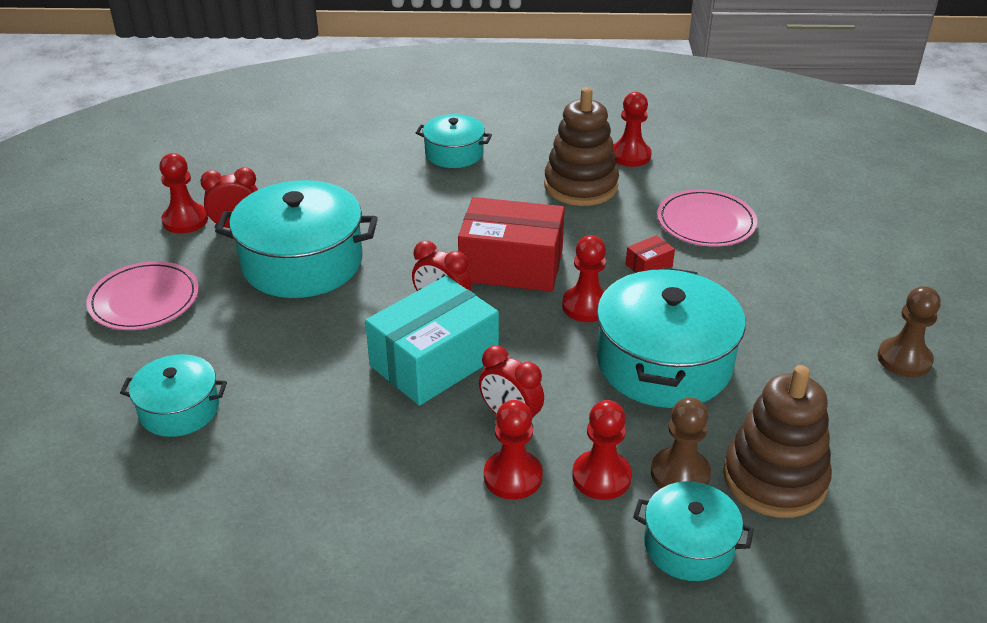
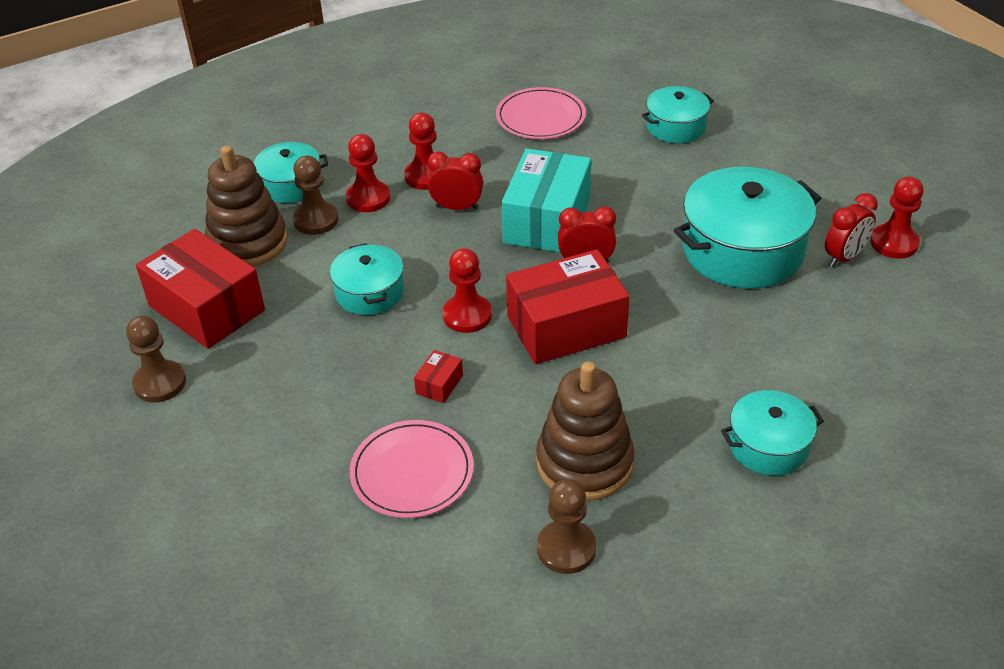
camera: 150 degrees right, 5 degrees up
pink plate [86,261,199,330] -> pink plate moved to [496,87,586,139]
turquoise pot [597,267,746,408] -> turquoise pot [330,243,404,315], size x0.56
red pawn [613,92,652,167] -> brown pawn [537,479,596,574]
none -> red box [136,229,265,349]

